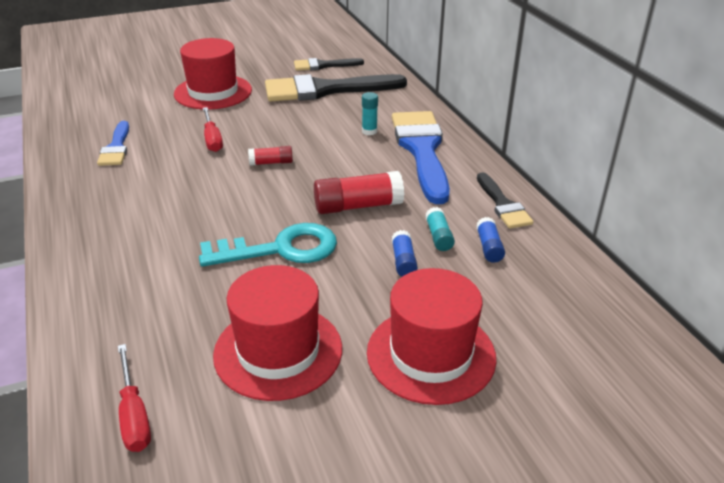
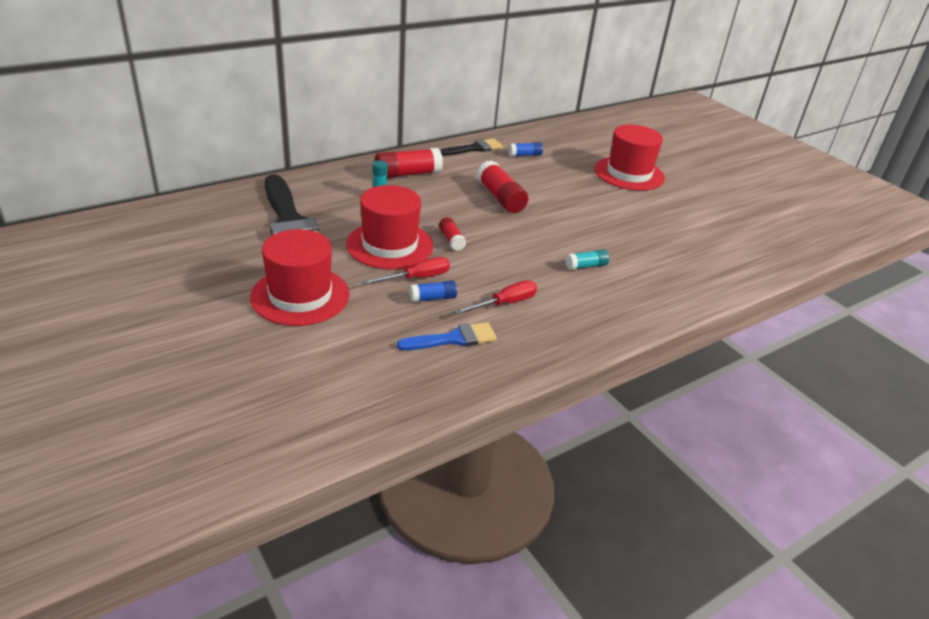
camera: 105 degrees left, 0 degrees up
red screwdriver [118,344,151,452] -> red screwdriver moved to [454,280,537,315]
turquoise key [199,223,337,267] -> none
red hat [213,265,342,401] -> red hat moved to [346,185,433,270]
black brush [294,58,364,71] -> none
blue glue stick [391,230,418,276] -> blue glue stick moved to [410,280,457,302]
blue brush [392,111,450,204] -> red glue stick [375,148,443,178]
turquoise glue stick [425,207,455,251] -> turquoise glue stick moved to [566,249,609,270]

